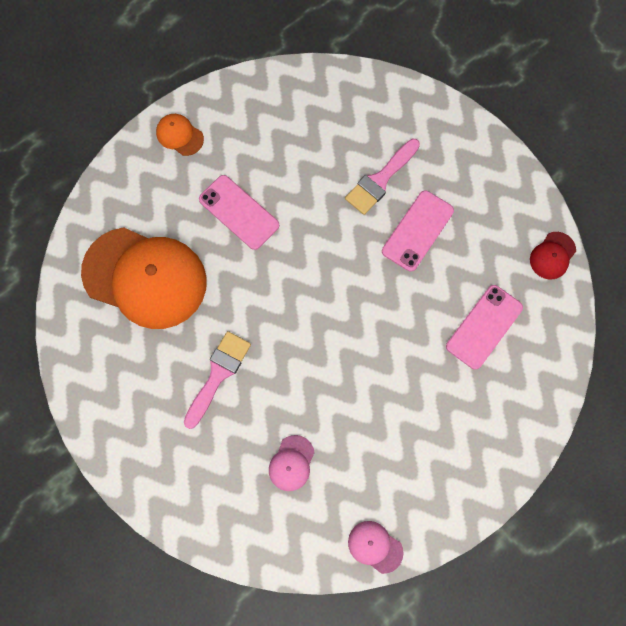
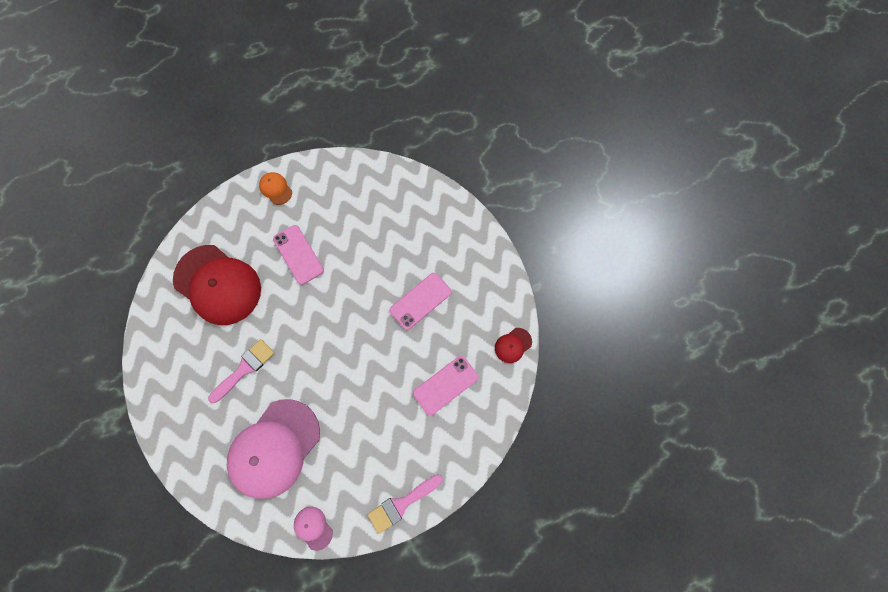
camera: 15 degrees right, 0 degrees up
orange cap [81,227,207,329] -> red cap [173,245,261,325]
pink cap [269,435,315,491] -> pink cap [227,399,320,499], size x2.40
pink brush [345,139,420,215] -> pink brush moved to [367,474,443,534]

